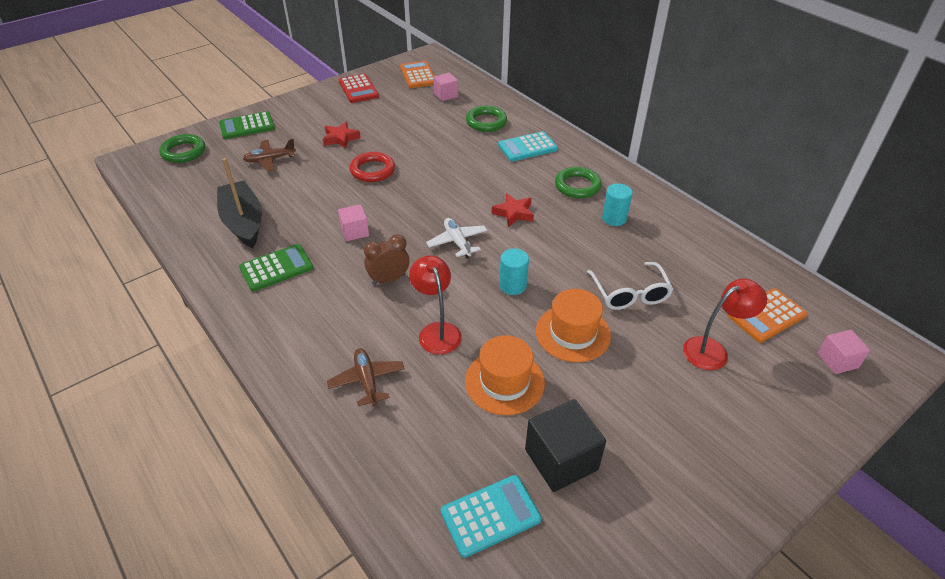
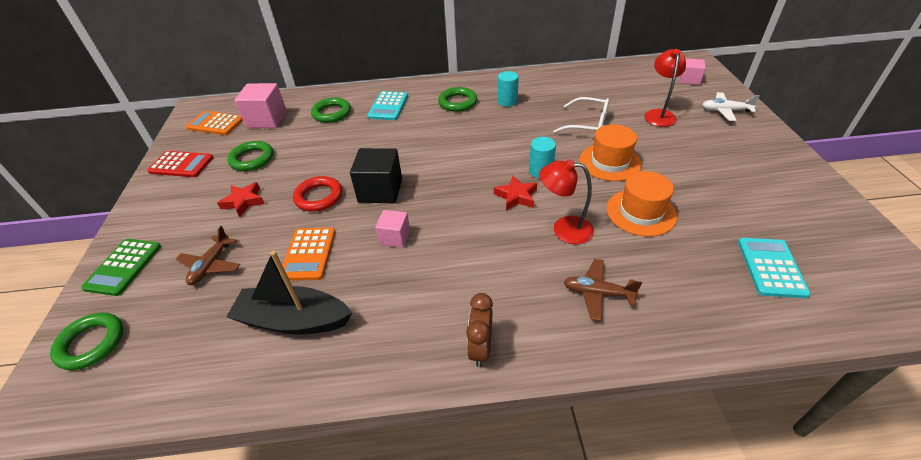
camera: 55 degrees left, 0 degrees up
green calculator [239,244,313,292] -> none
brown clock [364,234,410,285] -> brown clock moved to [466,293,493,367]
white plane [426,218,487,258] -> white plane moved to [702,92,760,121]
pink cube [433,73,458,101] -> pink cube [234,83,287,128], size x1.69
red star [492,193,534,227] -> red star moved to [494,176,537,211]
black cube [525,399,606,492] -> black cube moved to [350,148,402,203]
orange calculator [728,288,807,343] -> orange calculator moved to [282,228,335,281]
none -> green ring [227,141,273,171]

